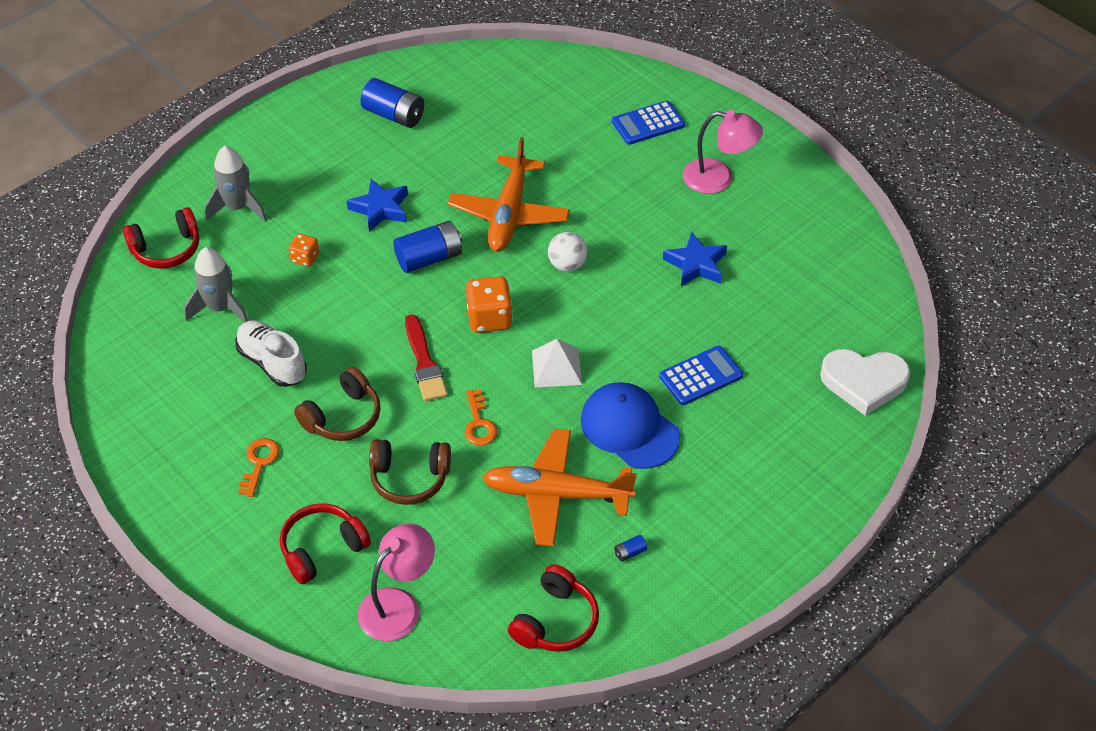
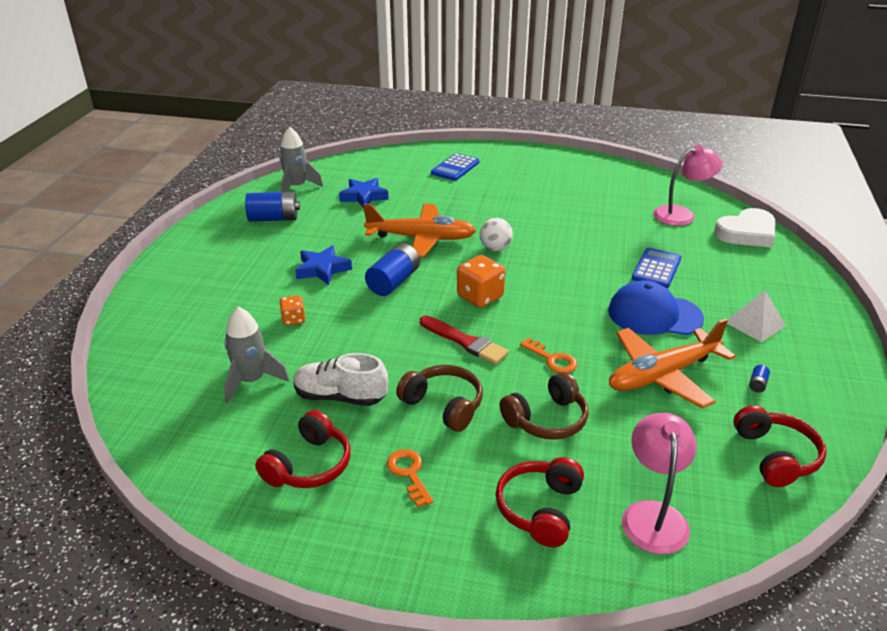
camera: 35 degrees left, 15 degrees down
red headphones [123,207,199,268] -> red headphones moved to [255,410,351,488]
grey rocket [205,146,267,221] -> grey rocket moved to [279,127,323,192]
brown headphones [294,367,381,441] -> brown headphones turned 60 degrees counterclockwise [396,365,483,432]
orange plane [447,137,570,252] -> orange plane turned 60 degrees counterclockwise [363,204,476,257]
white pyramid [532,339,582,387] -> white pyramid moved to [727,290,786,342]
blue star [663,231,727,286] -> blue star moved to [339,178,389,208]
pink lamp [683,110,763,194] -> pink lamp moved to [653,145,723,226]

